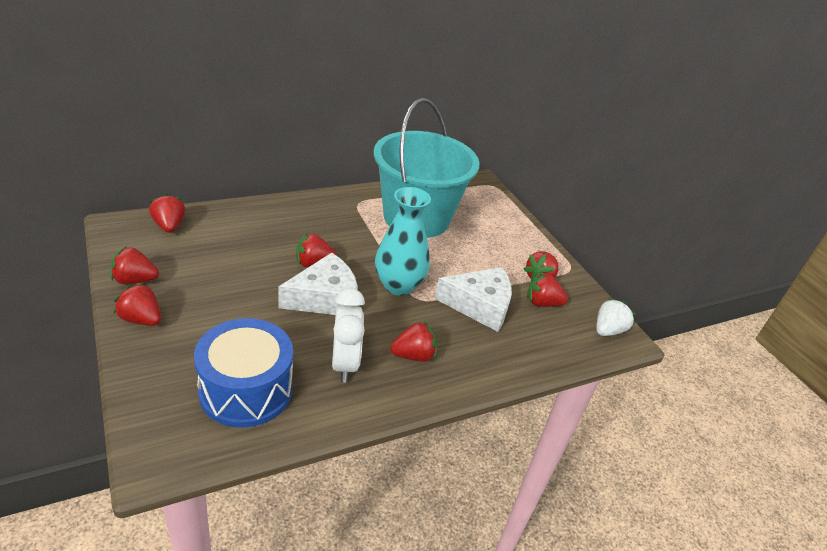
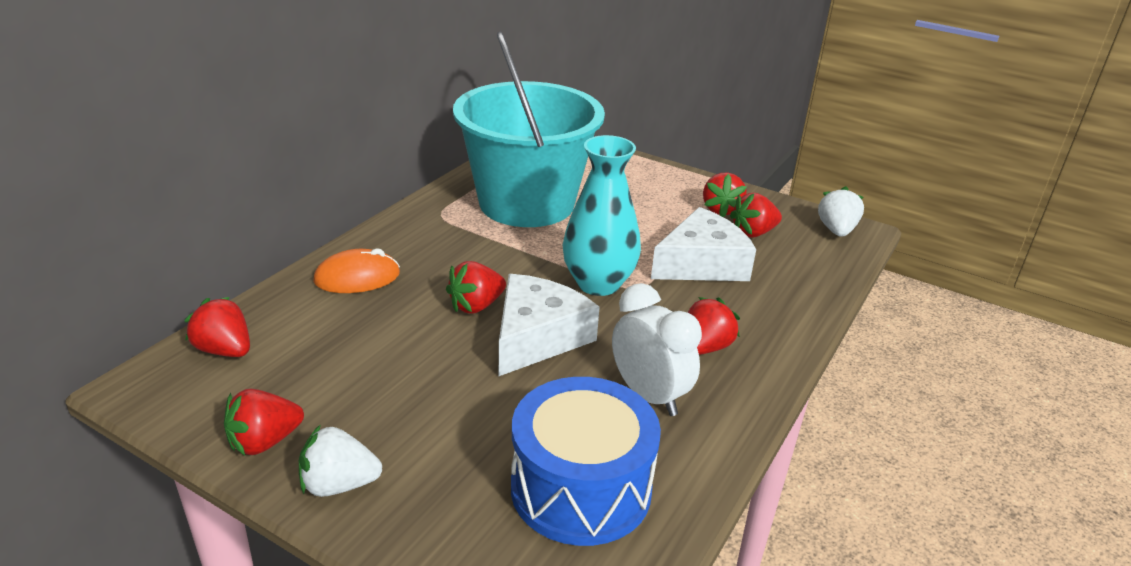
camera: 30 degrees left, 5 degrees down
red strawberry [114,282,161,326] -> white strawberry [299,424,382,497]
none -> orange mouse [313,248,400,293]

